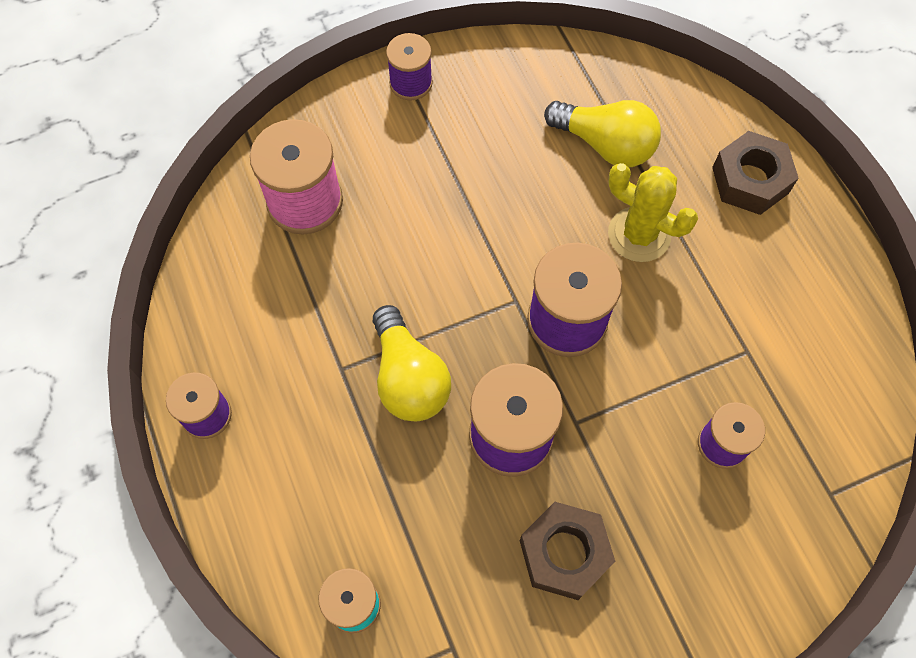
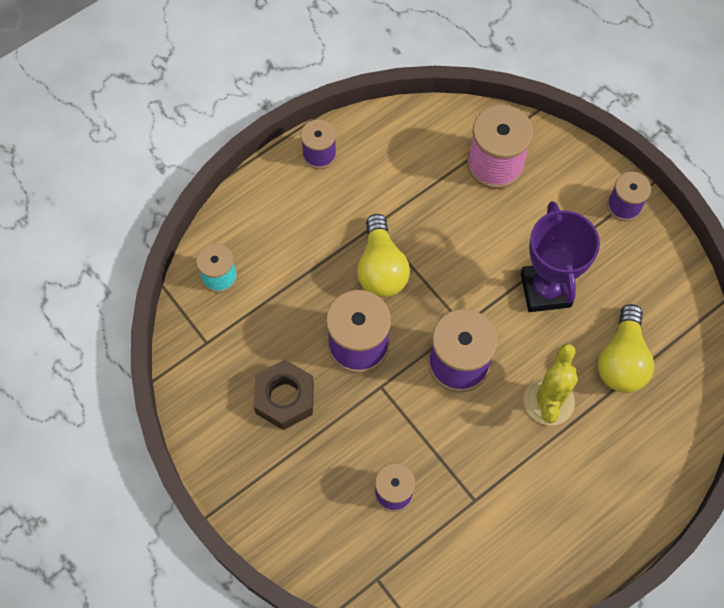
camera: 75 degrees right, 0 degrees up
yellow light bulb [373,305,451,421] -> yellow light bulb turned 60 degrees counterclockwise [357,214,410,298]
brown nut [712,131,798,215] -> none
none -> purple trophy [521,201,600,312]

